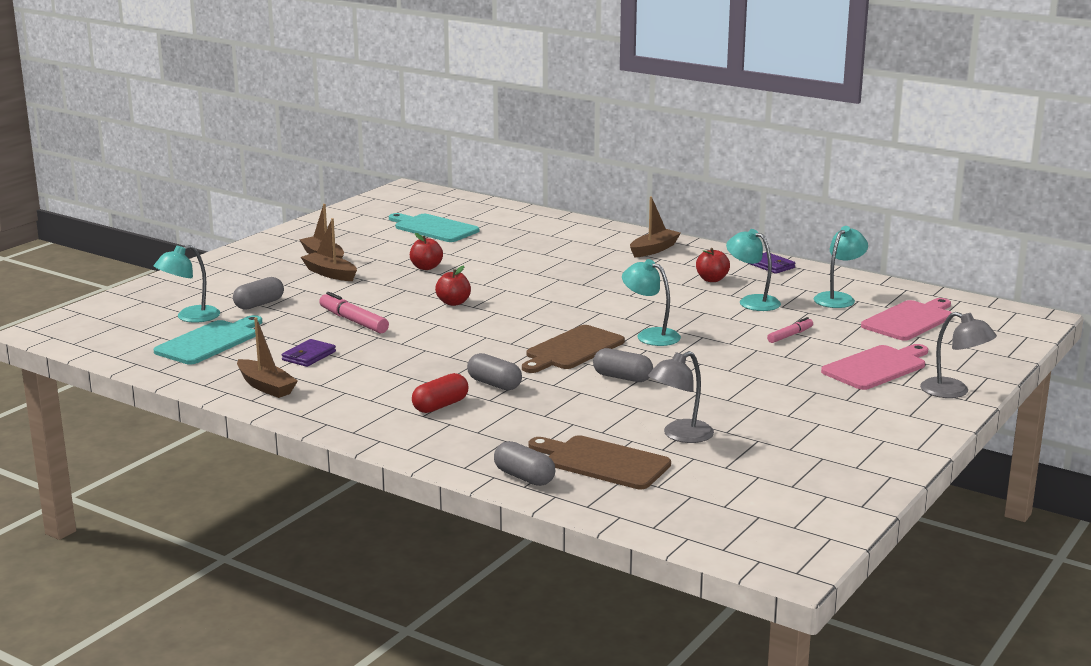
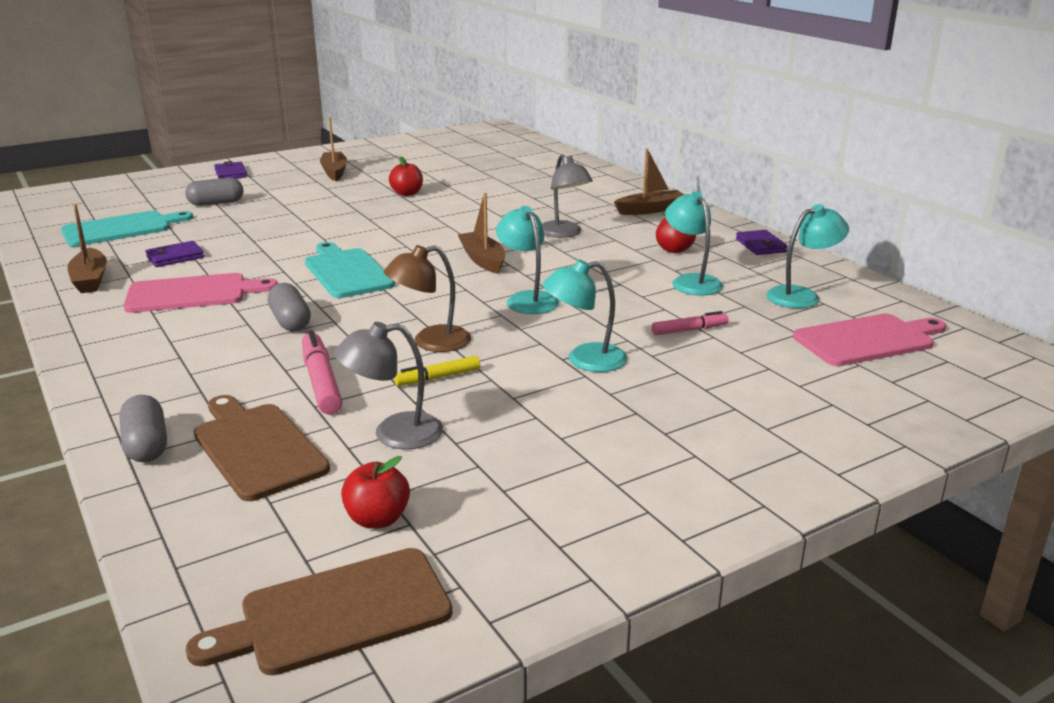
camera: 25 degrees right, 5 degrees up
turquoise lamp [154,245,220,323] -> turquoise lamp moved to [542,260,627,372]
brown boat [301,218,357,281] -> brown boat moved to [458,193,505,274]
pink marker [319,292,389,333] -> pink marker moved to [302,330,343,414]
turquoise cutting board [389,213,479,242] -> turquoise cutting board moved to [305,242,395,298]
red capsule [412,373,469,413] -> none
red apple [435,266,471,306] -> red apple moved to [341,456,410,529]
brown cutting board [522,325,625,373] -> brown cutting board moved to [186,548,452,676]
grey capsule [593,348,653,382] -> brown lamp [383,245,471,352]
pink cutting board [821,344,928,390] -> pink cutting board moved to [124,273,278,313]
grey lamp [920,312,997,398] -> grey lamp moved to [542,154,593,238]
none -> purple wallet [214,161,247,179]
none -> yellow marker [394,356,480,386]

